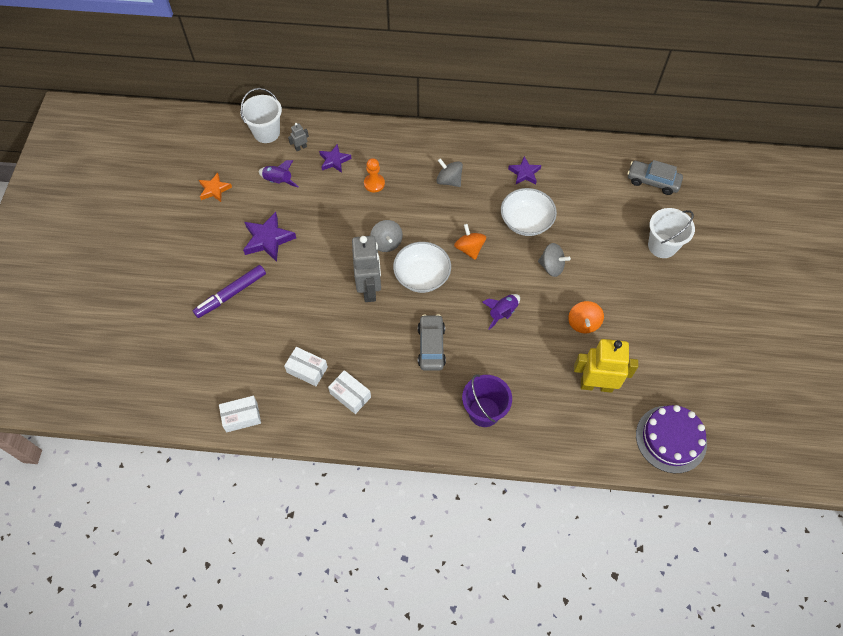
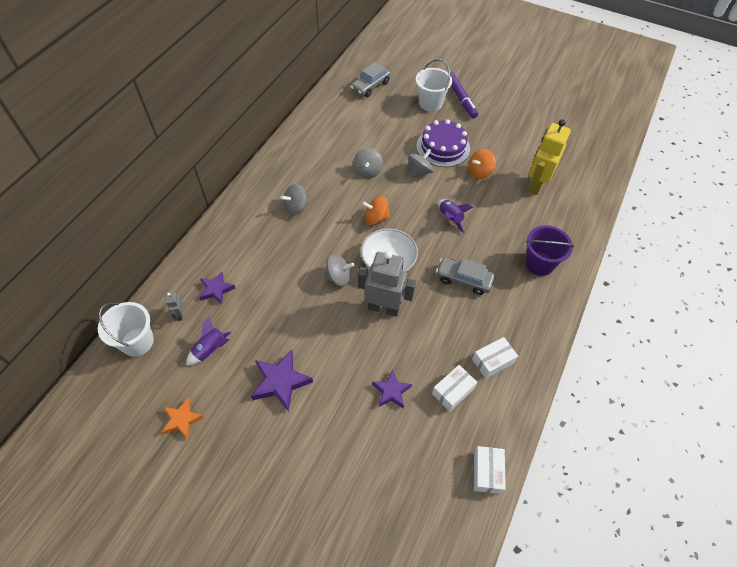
camera: 70 degrees left, 5 degrees down
purple marker [193,265,266,318] -> purple marker moved to [450,72,478,119]
orange pawn [364,158,385,192] -> none
white bowl [501,188,557,236] -> grey spinning top [353,148,383,178]
purple star [508,156,541,184] -> purple star moved to [372,370,412,408]
orange spinning top [568,301,604,333] -> orange spinning top turned 120 degrees clockwise [469,149,496,179]
purple cake [636,405,707,473] -> purple cake moved to [416,119,470,167]

